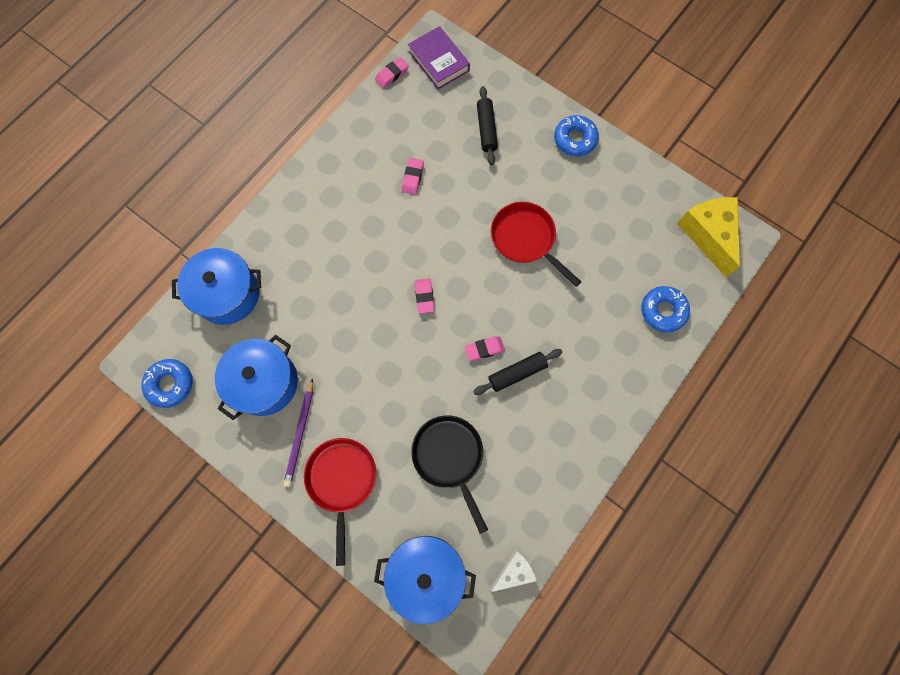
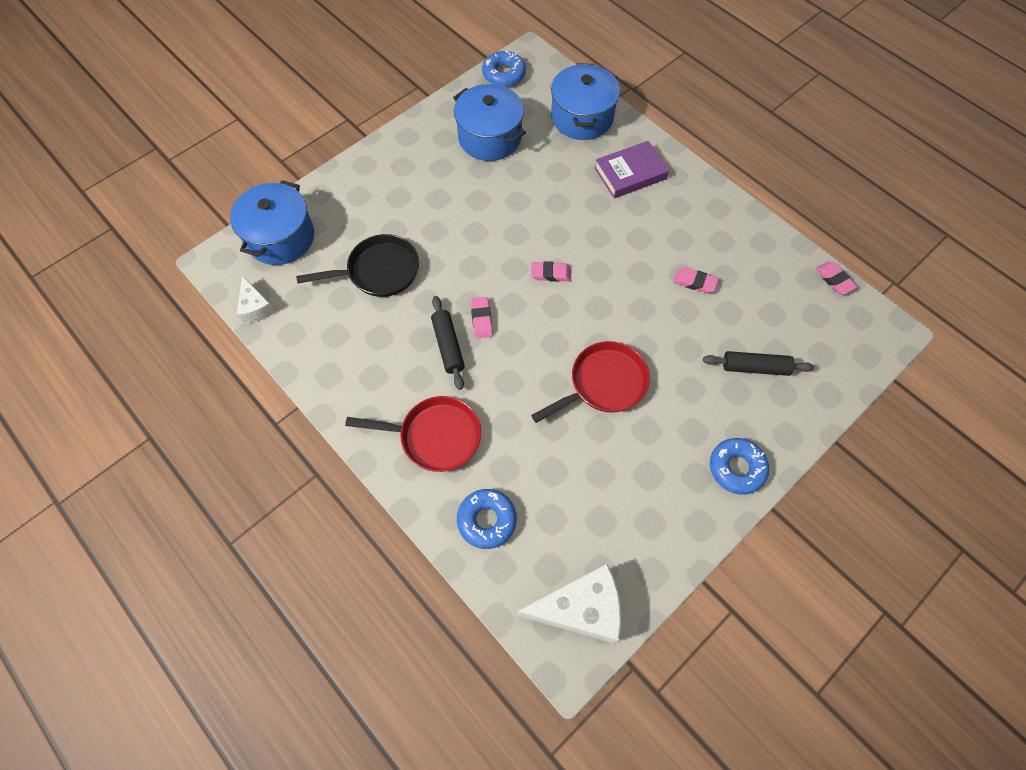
camera: 100 degrees right, 10 degrees down
purple pencil [283,378,313,487] -> none
red pan [304,438,376,566] -> red pan moved to [345,396,481,472]
purple book [408,26,470,89] -> purple book moved to [595,141,669,198]
yellow cheese [677,197,740,277] -> white cheese [517,564,621,644]

